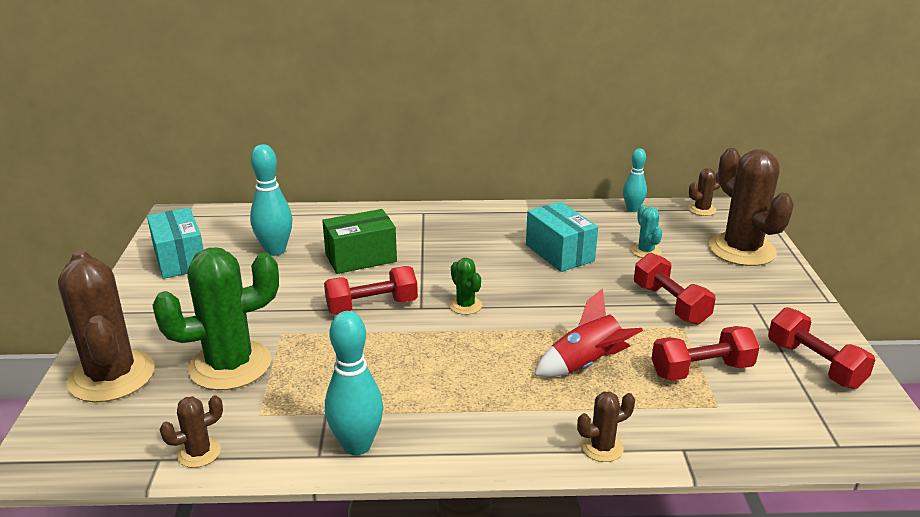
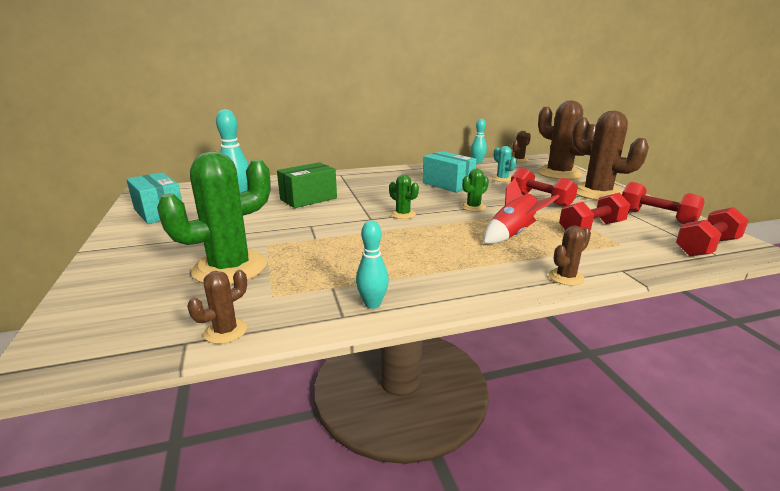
camera: 15 degrees left, 5 degrees down
brown cactus [58,250,155,402] -> brown cactus moved to [572,111,649,200]
red dumbbell [324,266,418,315] -> red dumbbell moved to [676,207,749,256]
turquoise bowling pin [325,311,383,455] -> turquoise bowling pin [356,221,389,309], size x0.63
none -> green cactus [461,169,489,212]

